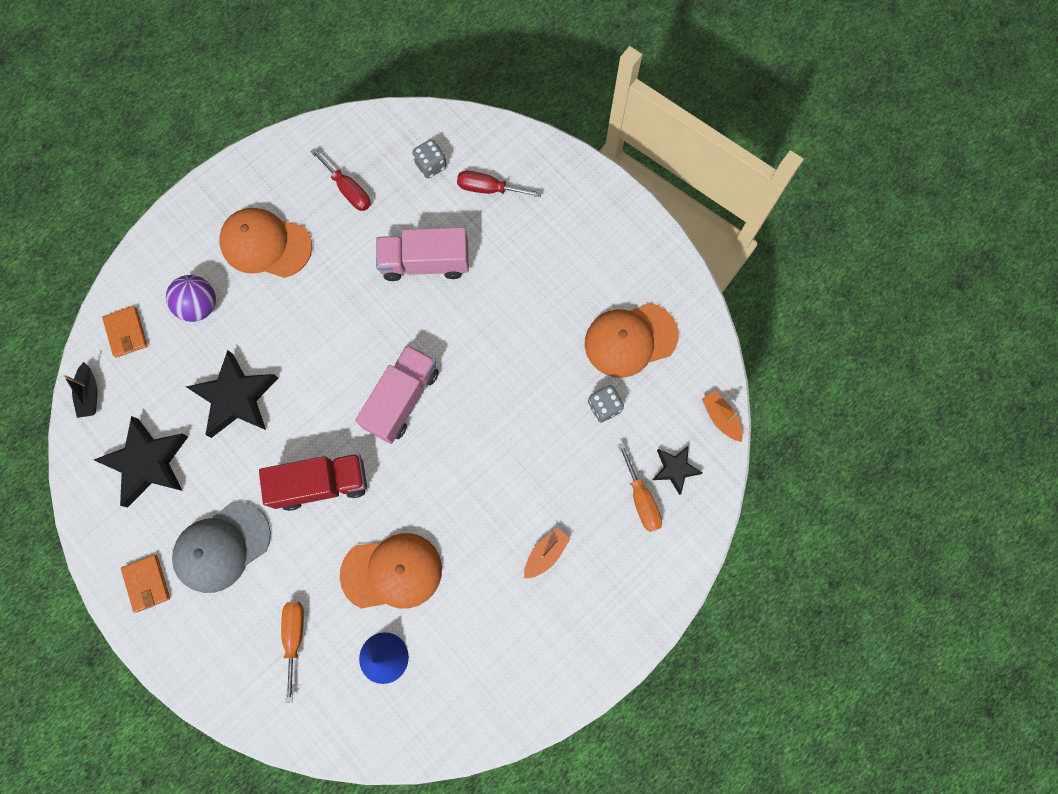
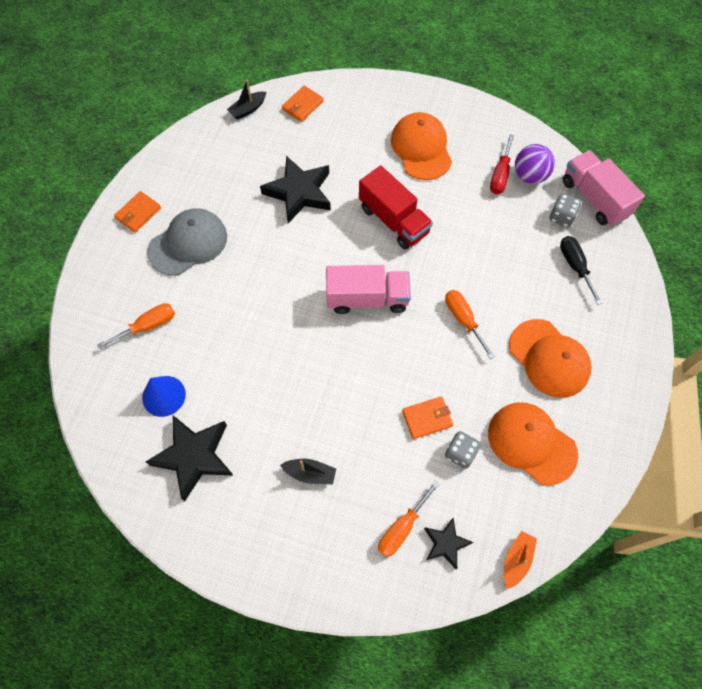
camera: 60 degrees right, 10 degrees down
black star [94,416,189,507] -> black star moved to [146,415,234,501]
purple ball [166,275,216,322] -> purple ball moved to [515,144,555,184]
grey cap [172,502,271,593] -> grey cap turned 120 degrees clockwise [147,208,227,276]
red truck [259,454,367,511] -> red truck moved to [359,165,433,249]
orange cap [340,533,442,609] -> orange cap moved to [509,319,592,398]
pink truck [376,227,469,281] -> pink truck moved to [563,150,645,226]
red screwdriver [457,170,542,197] -> black screwdriver [560,236,602,305]
orange boat [524,527,570,579] -> black boat [280,459,336,484]
none -> orange wallet [402,396,453,439]
none -> orange screwdriver [445,290,495,359]

